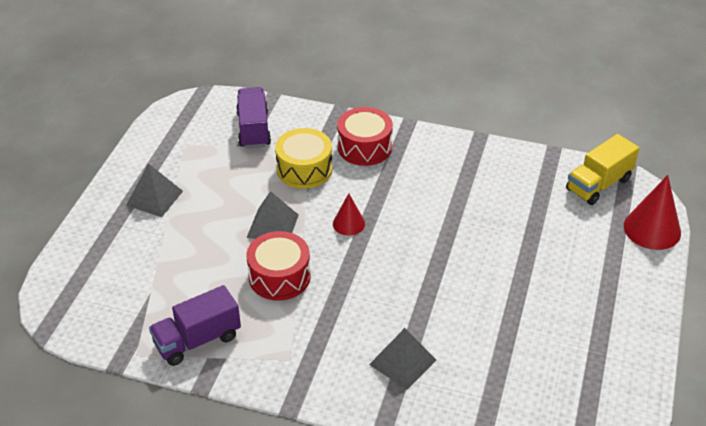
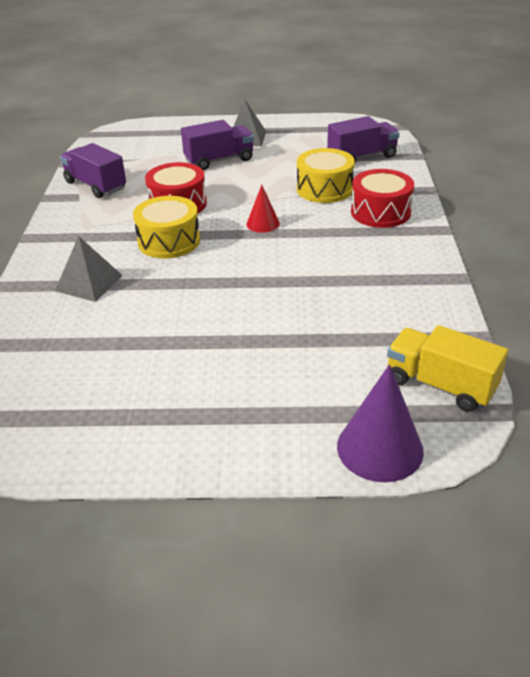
camera: 75 degrees right, 5 degrees down
grey pyramid [247,191,299,239] -> none
red cone [624,175,681,250] -> purple cone [337,364,424,482]
none -> yellow drum [133,196,200,259]
none -> purple truck [181,120,254,170]

